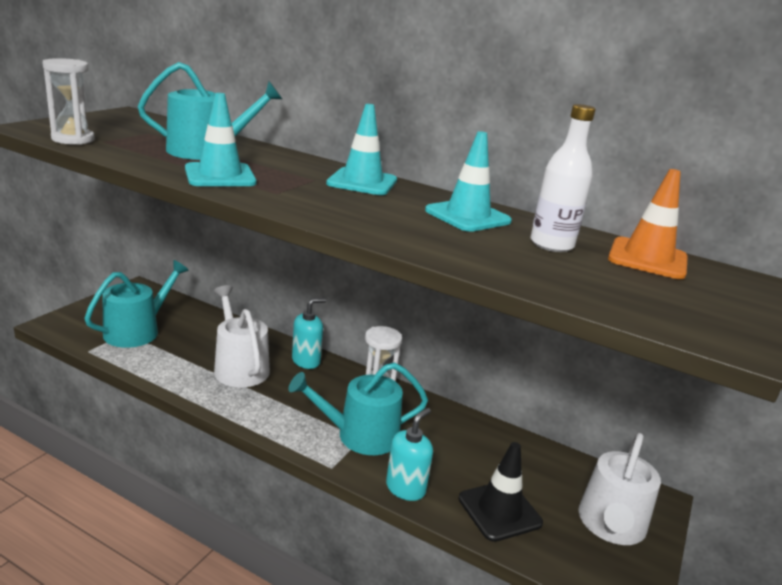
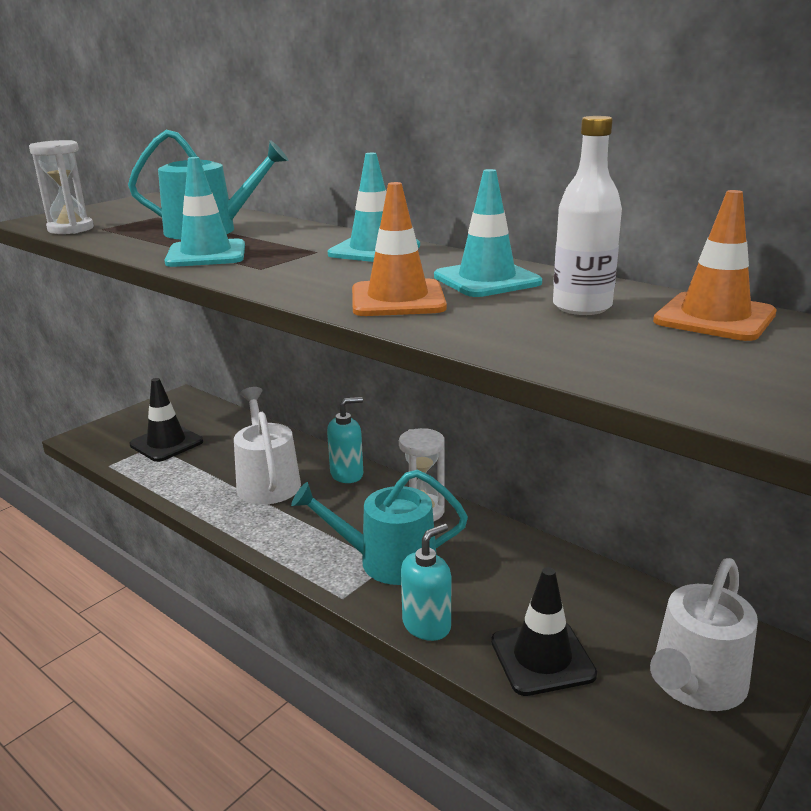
camera: 15 degrees right, 0 degrees up
turquoise watering can [84,260,189,348] -> black traffic cone [130,378,203,462]
none -> orange traffic cone [352,182,447,316]

